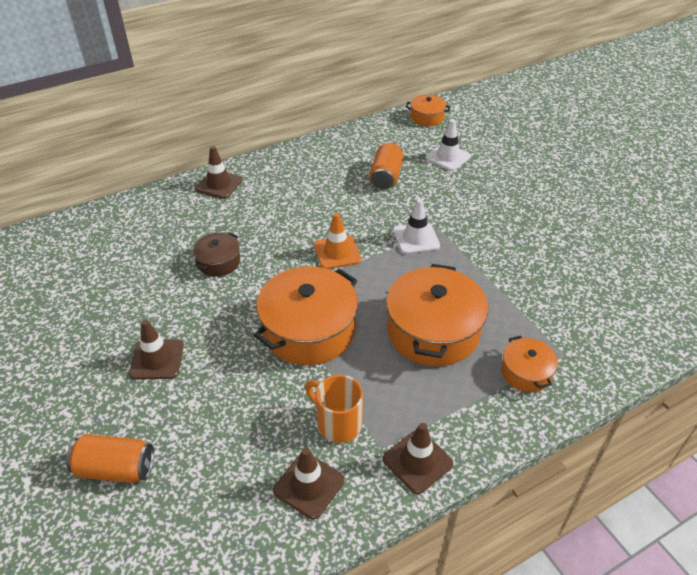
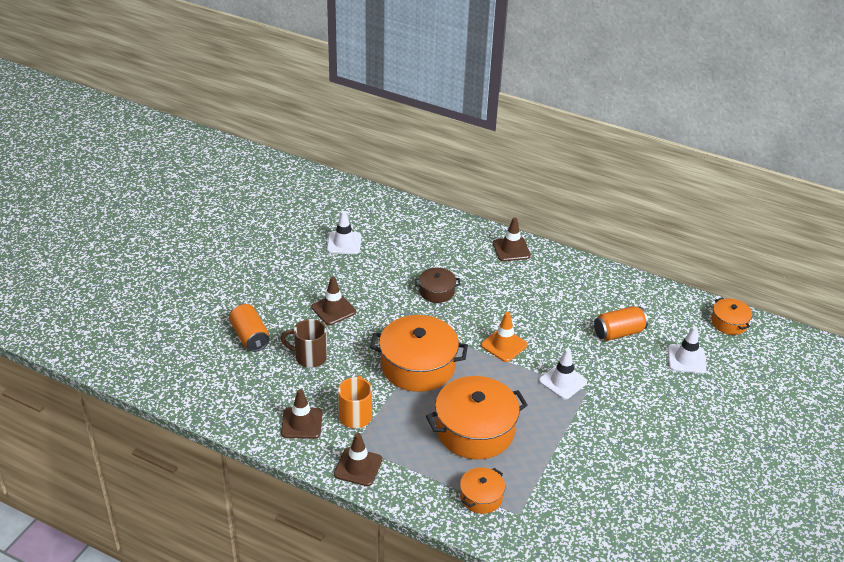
camera: 55 degrees right, 5 degrees down
none -> brown mug [280,319,327,368]
none -> white traffic cone [327,211,361,254]

